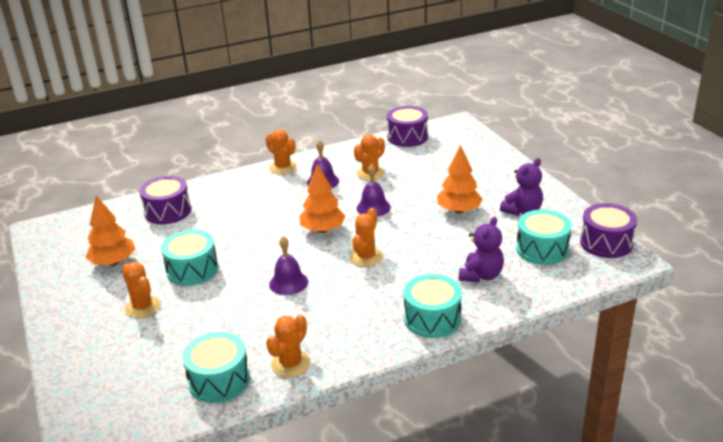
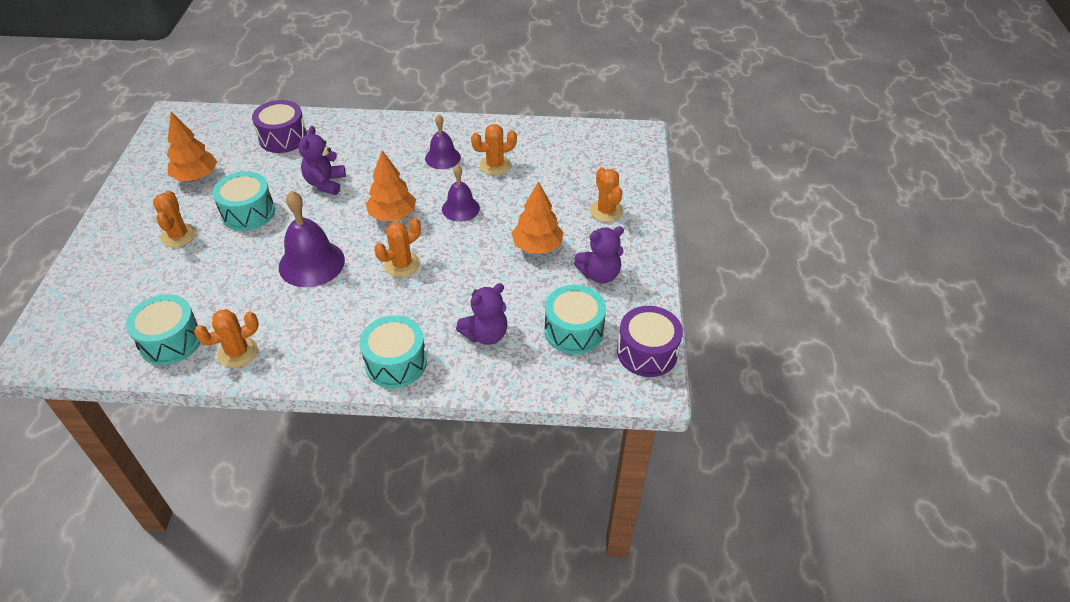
camera: 25 degrees right, 15 degrees up
orange cactus [266,129,297,174] -> orange cactus moved to [590,167,623,222]
purple bell [269,236,308,295] -> purple bell [279,190,345,287], size x1.60
purple drum [387,106,428,147] -> none
none -> purple teddy bear [298,126,346,195]

